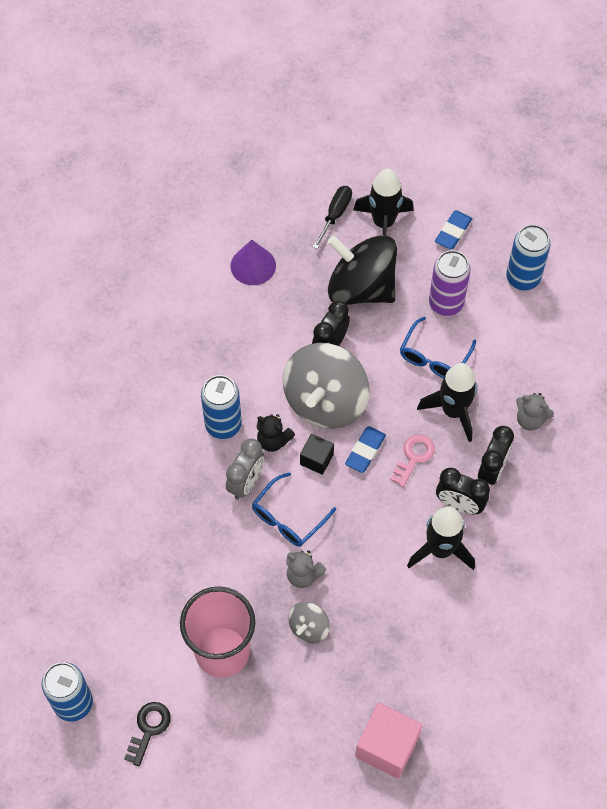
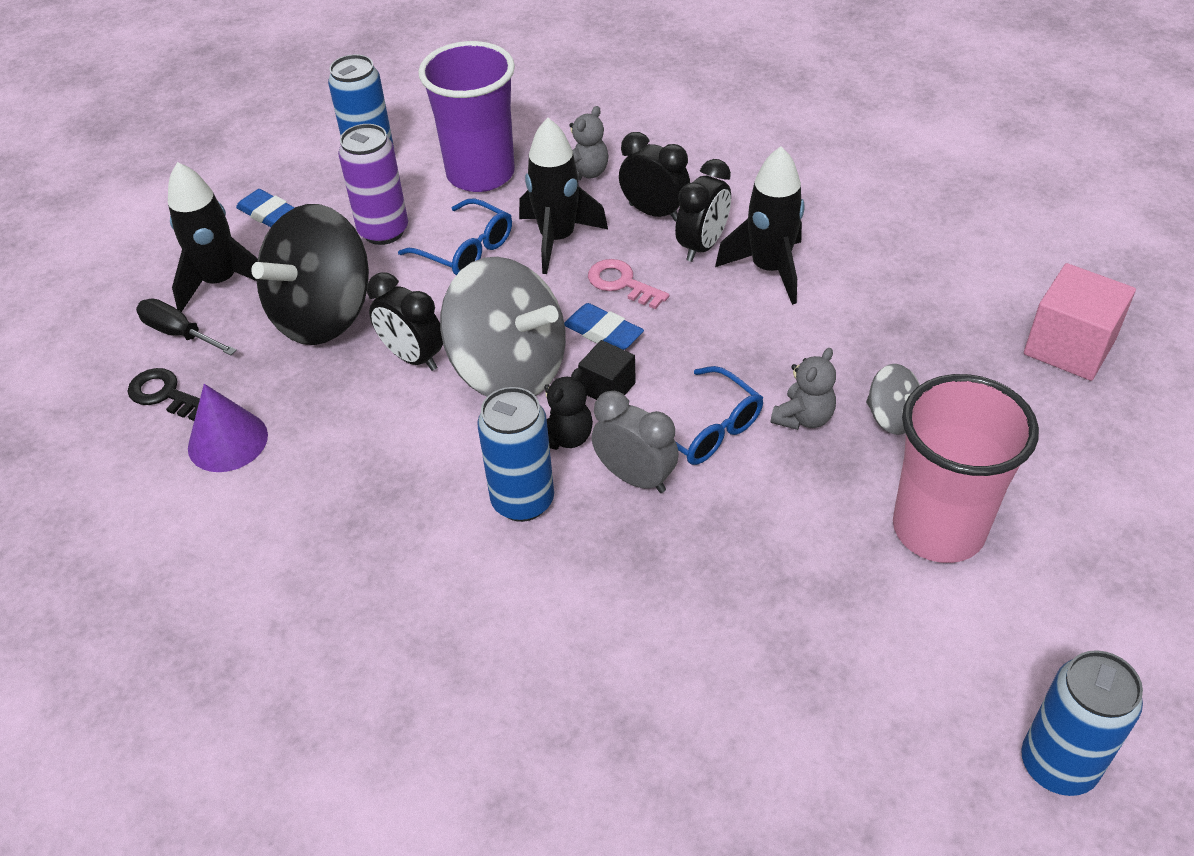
camera: 80 degrees left, 15 degrees down
black key [124,702,171,766] -> black key moved to [128,368,200,421]
none -> purple cup [418,41,515,192]

